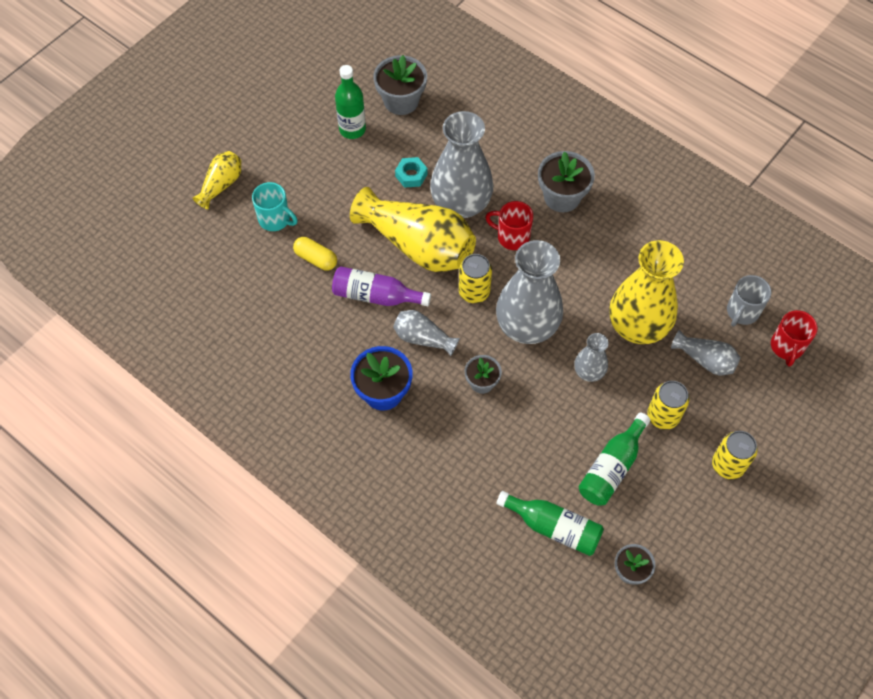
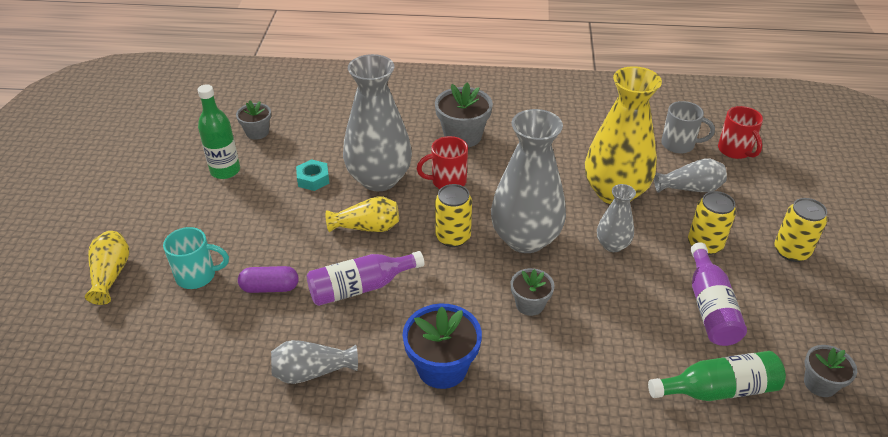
camera: 35 degrees left, 20 degrees down
yellow capsule [293,237,337,271] -> purple capsule [238,266,299,293]
yellow vase [350,187,476,272] -> yellow vase [326,196,399,232], size x0.50
grey flower pot [373,55,427,115] -> grey flower pot [236,100,271,140], size x0.61
grey vase [393,310,460,356] -> grey vase moved to [271,340,358,384]
green bottle [579,413,650,506] -> purple bottle [690,242,747,346]
grey mug [727,275,772,326] -> grey mug turned 75 degrees counterclockwise [661,101,715,154]

